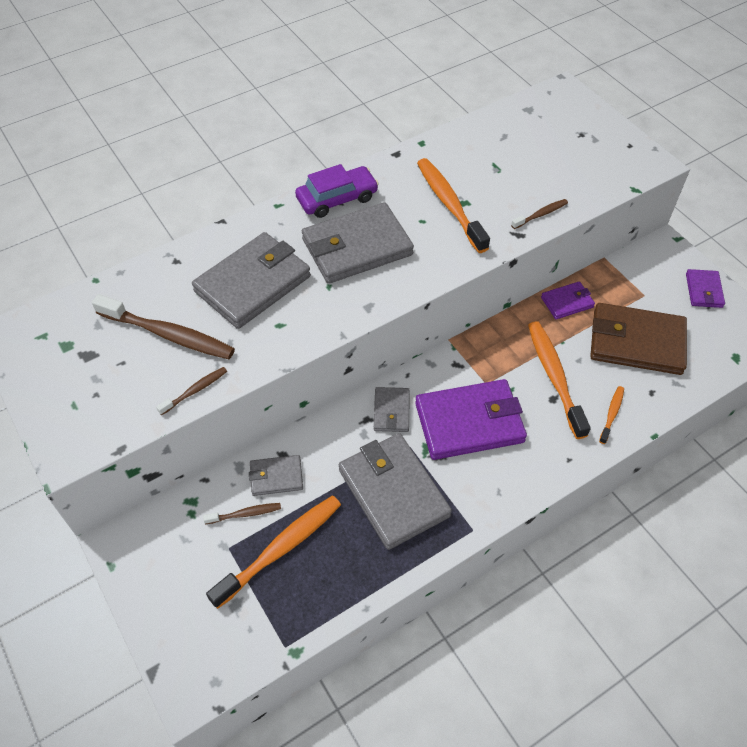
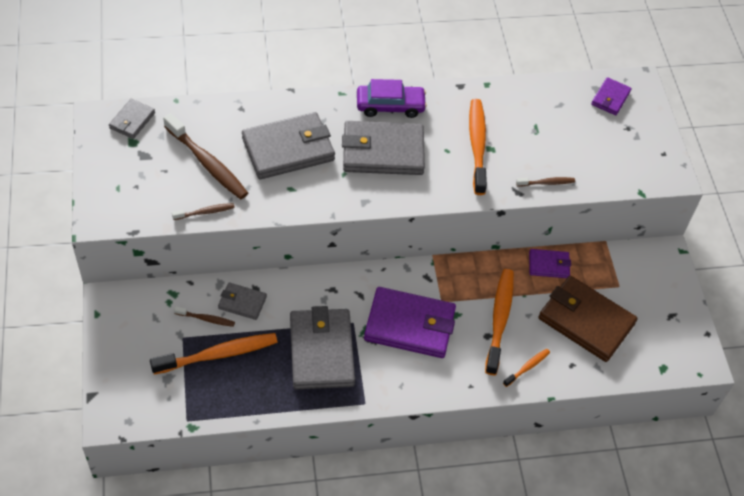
camera: 20 degrees right, 0 degrees up
grey wallet [374,387,410,432] -> grey wallet moved to [109,99,155,139]
purple wallet [686,269,725,308] -> purple wallet moved to [591,77,632,115]

